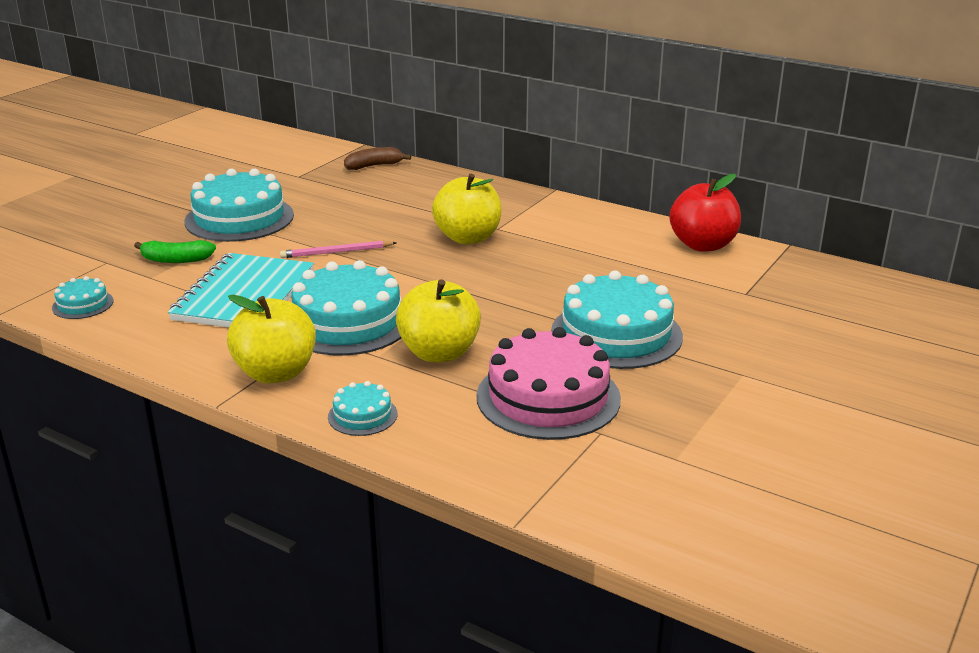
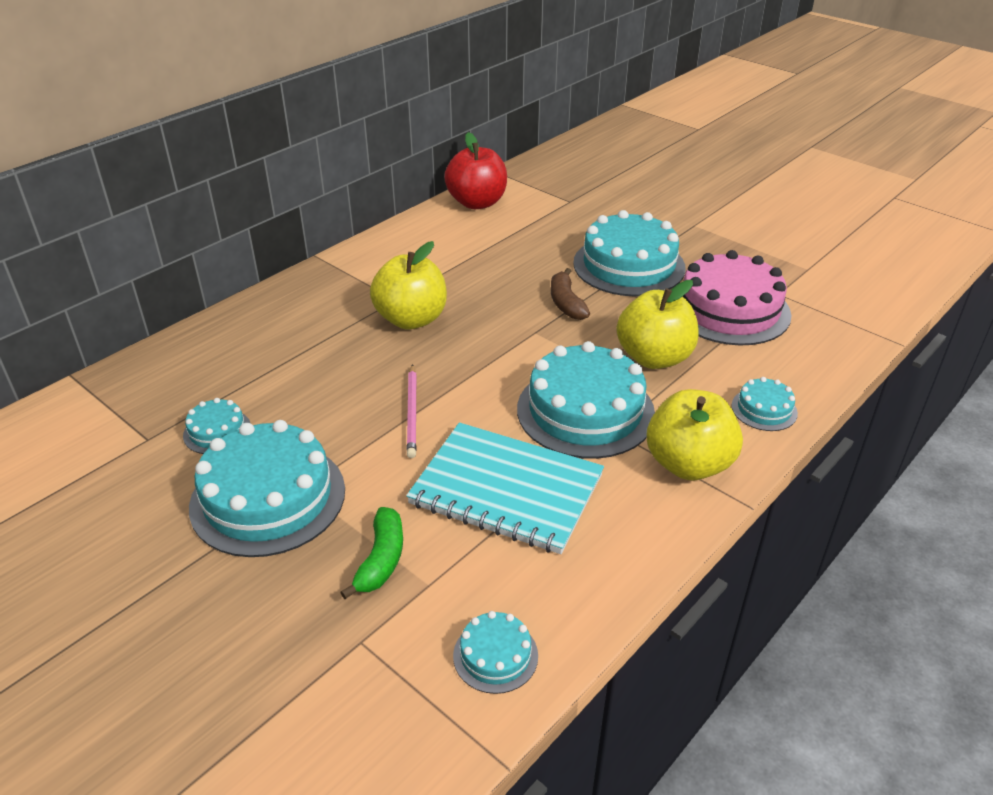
camera: 80 degrees left, 10 degrees up
brown banana [344,147,411,170] -> brown banana moved to [551,268,590,320]
none -> turquoise cake [183,398,250,454]

